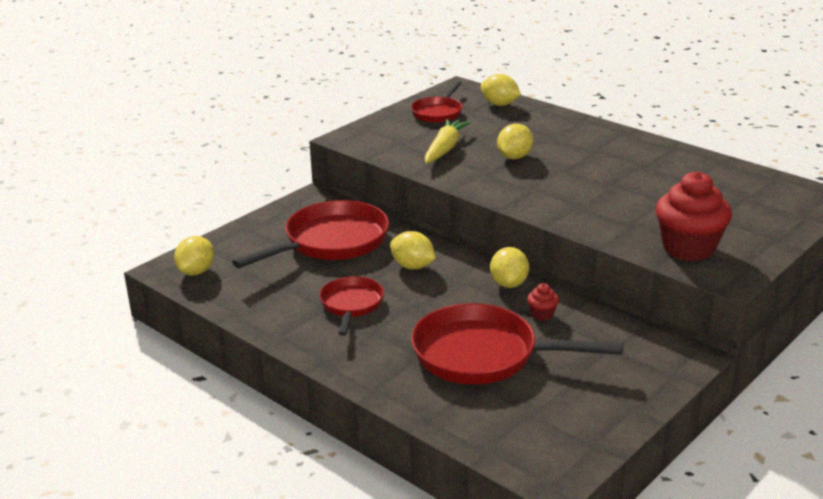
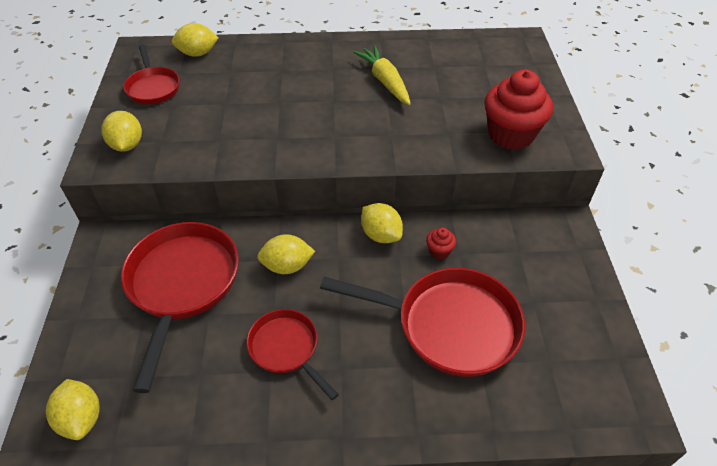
camera: 45 degrees left, 20 degrees up
red pan [411,303,623,384] -> red pan turned 135 degrees counterclockwise [320,268,525,377]
yellow carrot [425,119,471,163] -> yellow carrot moved to [353,45,411,105]
yellow lemon [497,124,533,159] -> yellow lemon moved to [101,111,142,152]

